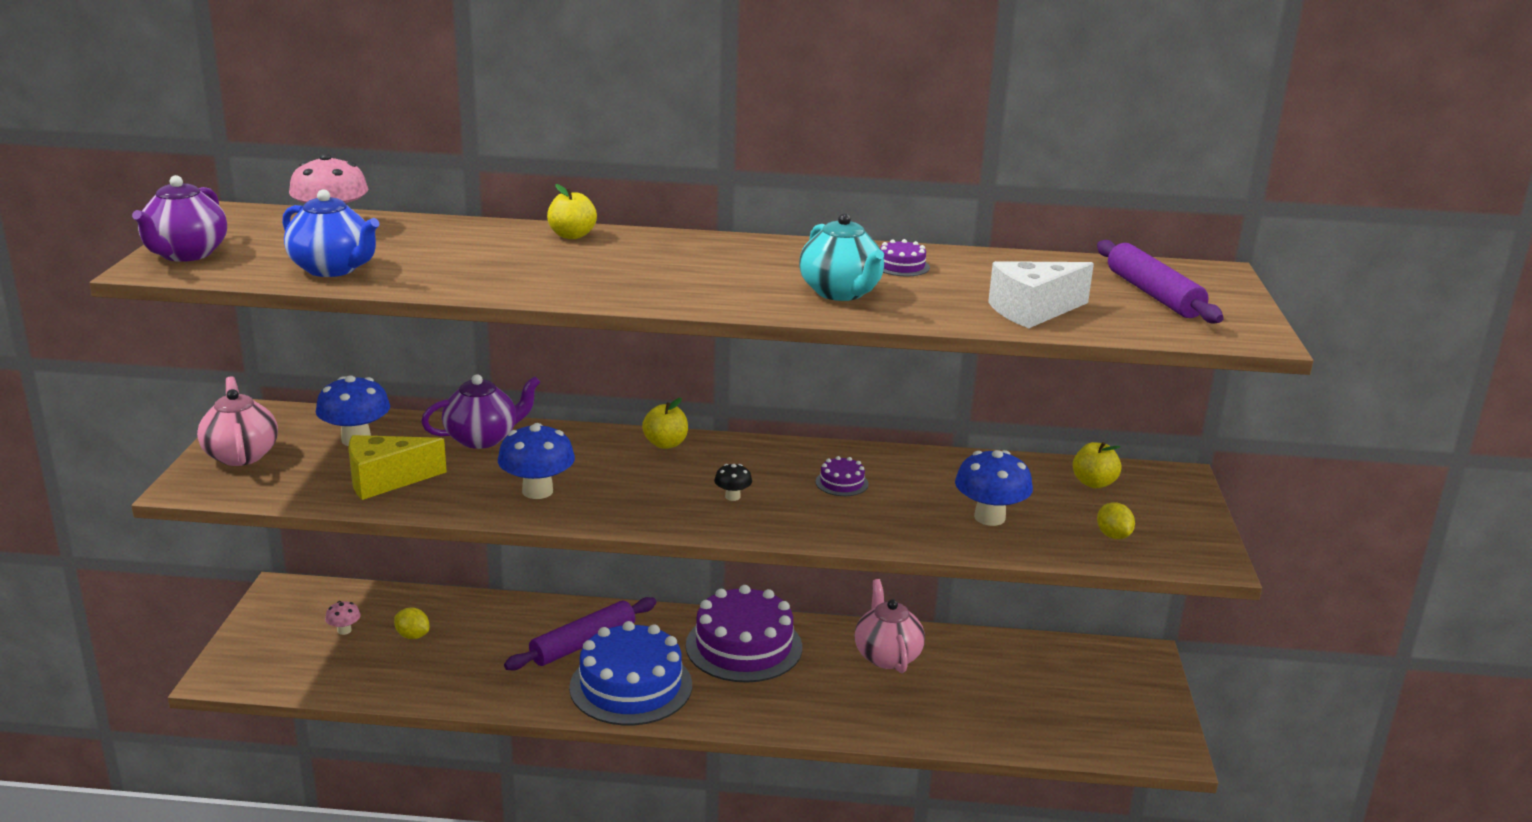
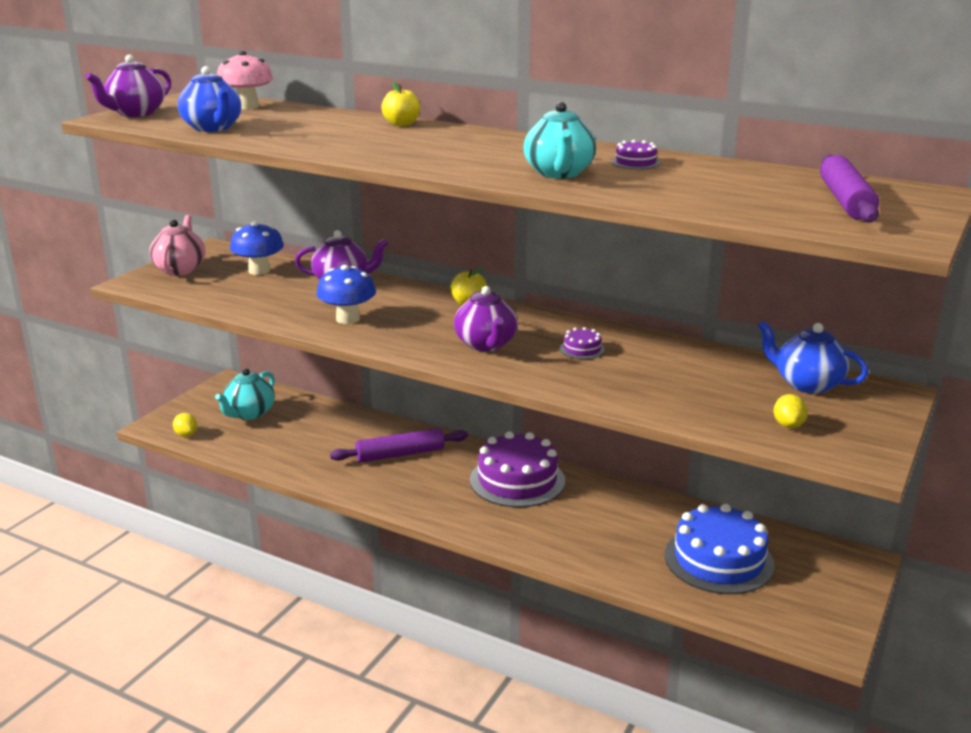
camera: 25 degrees right, 0 degrees up
pink mushroom [325,601,361,635] -> turquoise teapot [215,368,275,420]
yellow cheese [348,435,447,500] -> none
yellow lemon [394,608,429,639] -> yellow lemon moved to [173,413,197,437]
blue cake [569,621,692,725] -> blue cake moved to [665,504,775,594]
black mushroom [714,464,752,501] -> purple teapot [454,286,518,352]
pink teapot [855,579,925,673] -> none
blue mushroom [955,450,1033,526] -> none
white cheese [988,261,1094,328] -> none
yellow apple [1073,442,1121,488] -> blue teapot [757,321,869,394]

